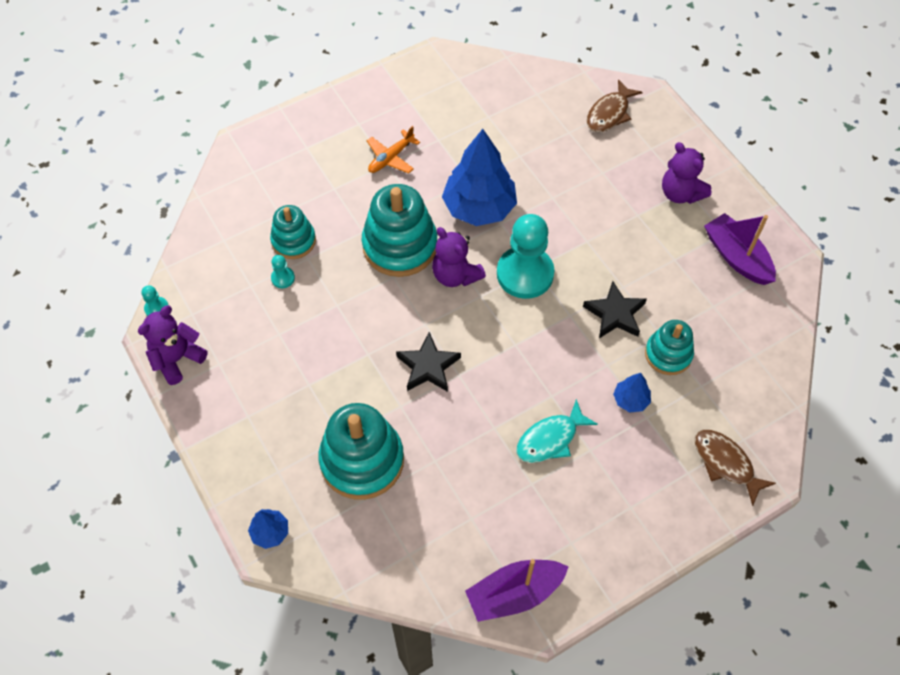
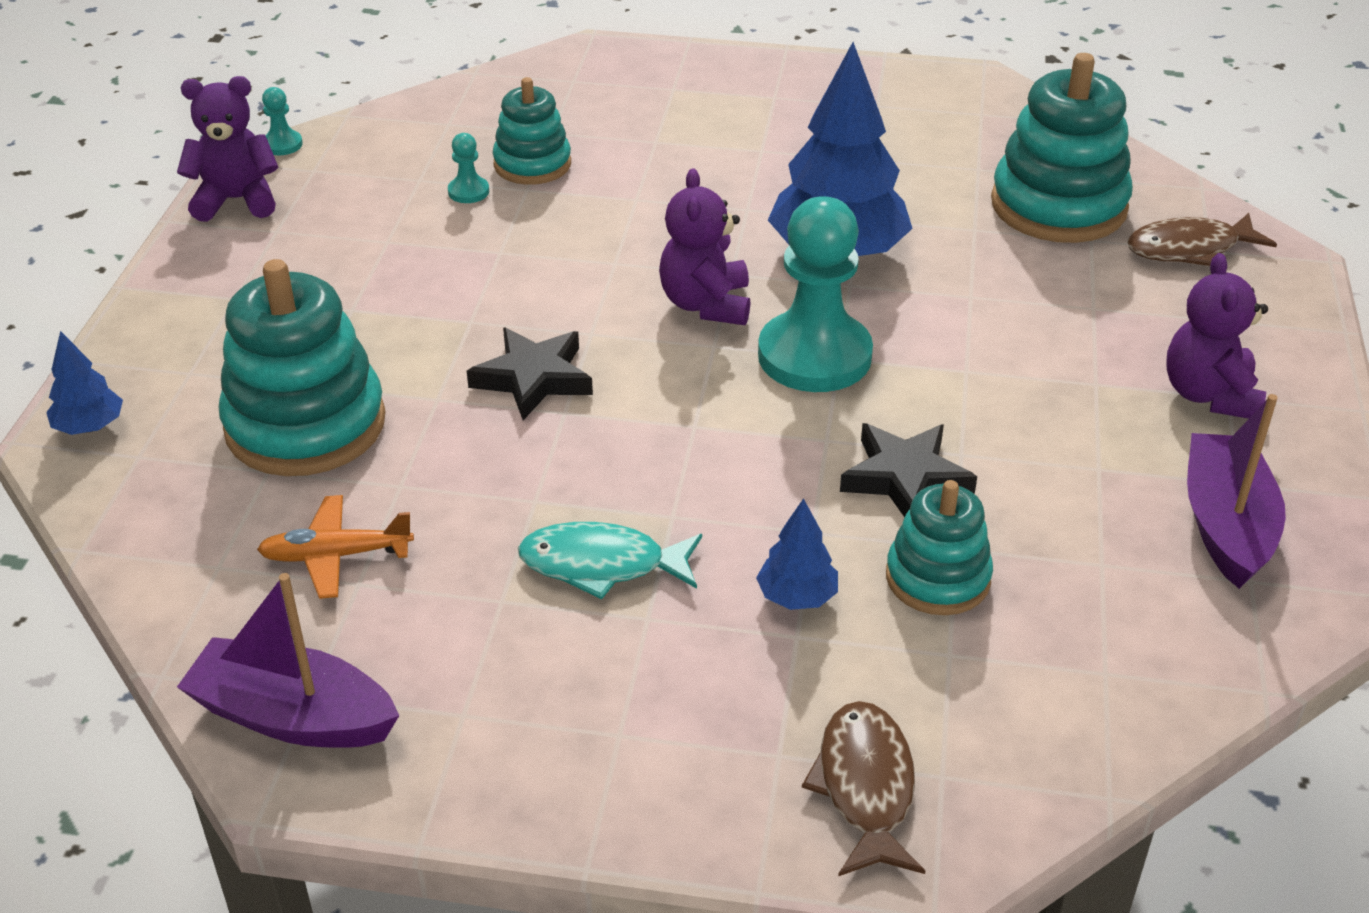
camera: 40 degrees right, 20 degrees down
turquoise stacking toy [362,184,437,277] -> turquoise stacking toy moved to [991,53,1133,243]
orange plane [367,126,420,173] -> orange plane moved to [257,495,414,599]

